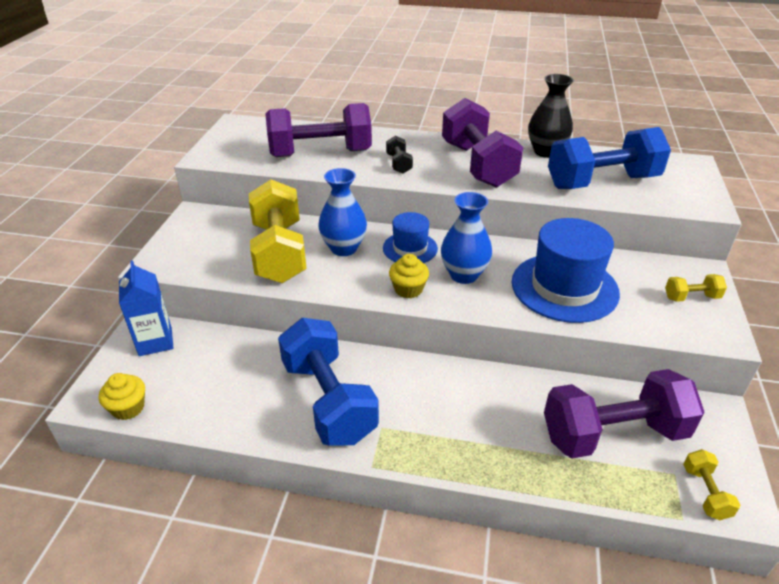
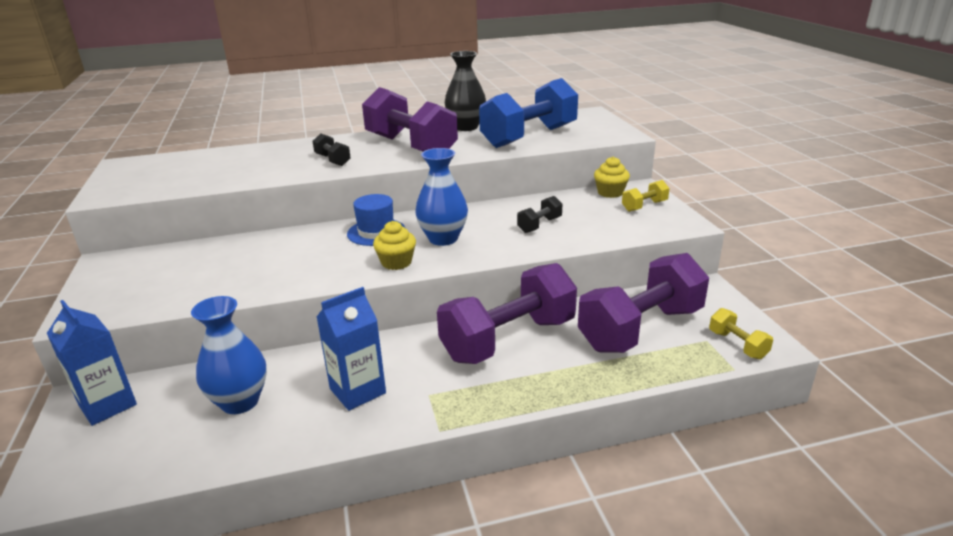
camera: 25 degrees left, 10 degrees down
yellow cupcake [99,373,145,420] -> yellow cupcake moved to [594,157,630,198]
yellow dumbbell [249,179,307,283] -> none
purple dumbbell [265,103,372,157] -> purple dumbbell moved to [437,263,577,364]
blue dumbbell [278,318,379,446] -> blue carton [317,287,386,411]
blue vase [318,168,367,256] -> blue vase moved to [191,296,267,414]
blue hat [512,218,620,323] -> black dumbbell [517,196,562,233]

